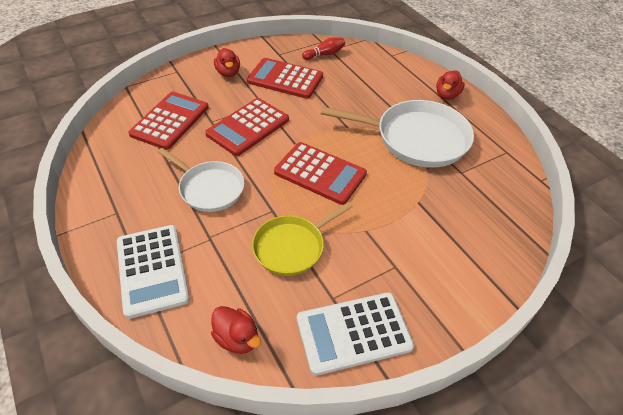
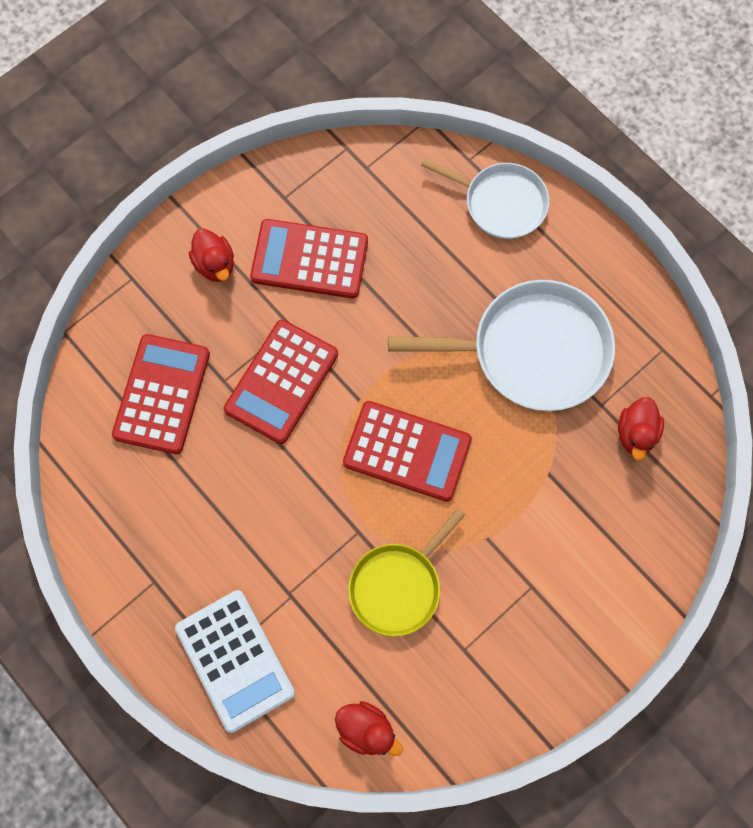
camera: 10 degrees left, 25 degrees up
white pan [158,148,245,212] -> white pan moved to [421,158,549,239]
white calculator [297,292,414,376] -> none
red bowling pin [302,37,345,60] -> none
red duck [436,70,465,100] -> red duck moved to [618,397,664,461]

